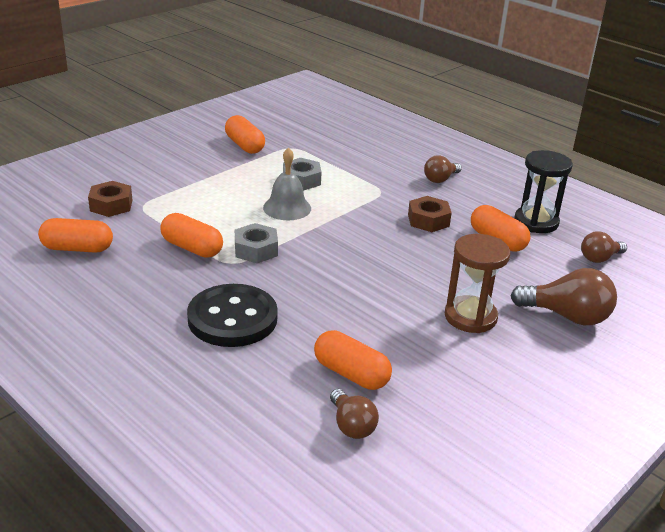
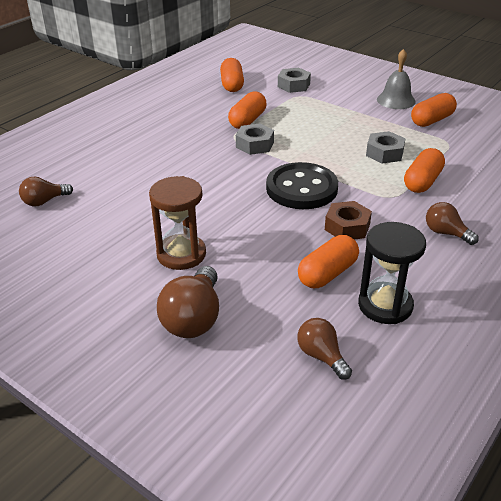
camera: 85 degrees right, 5 degrees up
brown nut [88,181,132,217] -> grey nut [278,68,311,93]
black button [187,284,278,347] -> black button moved to [266,162,338,209]
grey bell [263,147,311,220] -> grey bell moved to [377,49,416,109]
orange capsule [314,330,392,390] -> orange capsule moved to [404,148,445,193]

